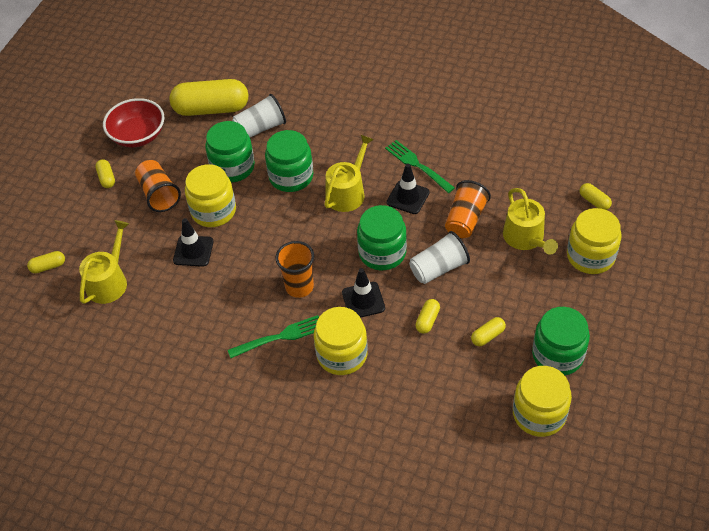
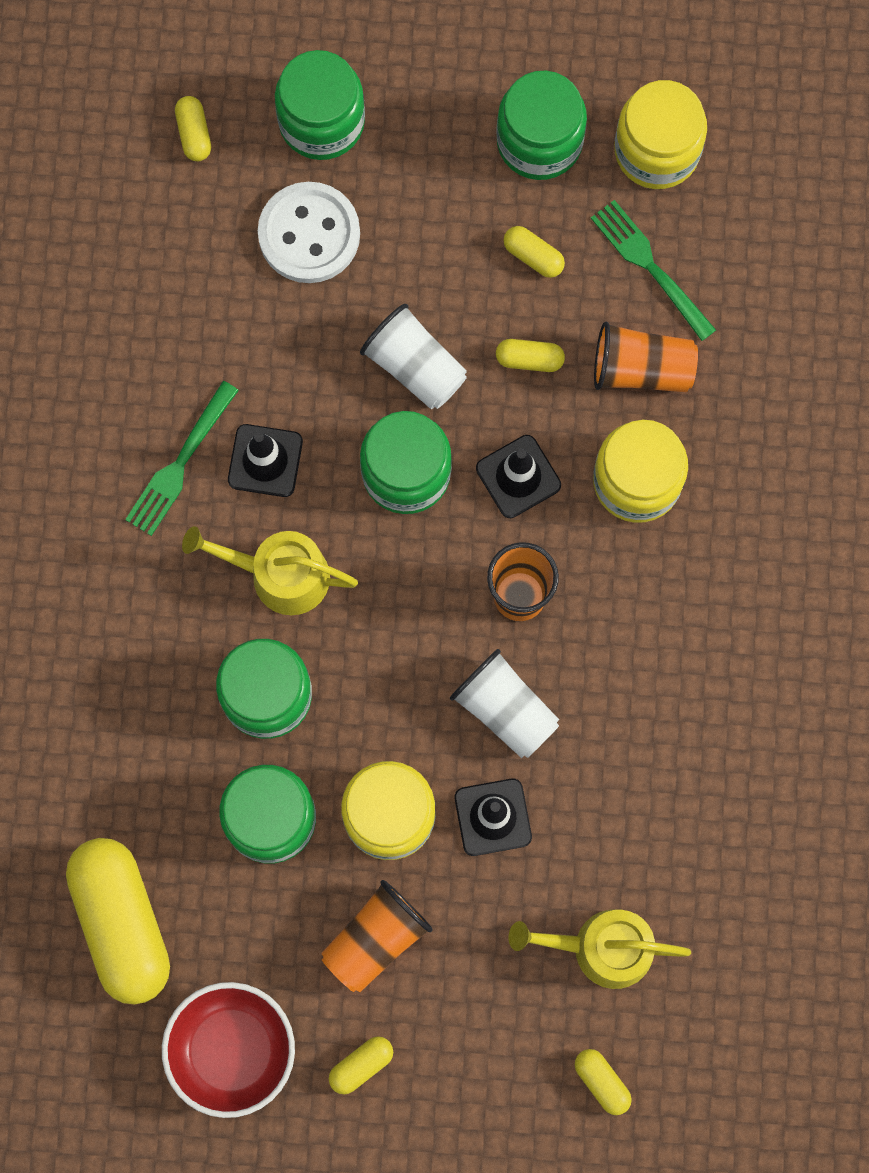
camera: 110 degrees left, 25 degrees up
green fork [228,315,319,358] -> green fork moved to [591,200,716,341]
white cup [232,94,286,137] -> white cup moved to [450,649,559,758]
orange cup [445,180,491,238] -> orange cup moved to [594,322,698,392]
yellow watering can [503,188,558,255] -> white button [258,182,360,283]
yellow jar [567,208,622,274] -> green jar [275,50,365,160]
yellow capsule [580,183,612,210] -> yellow capsule turned 45 degrees counterclockwise [175,96,211,161]

